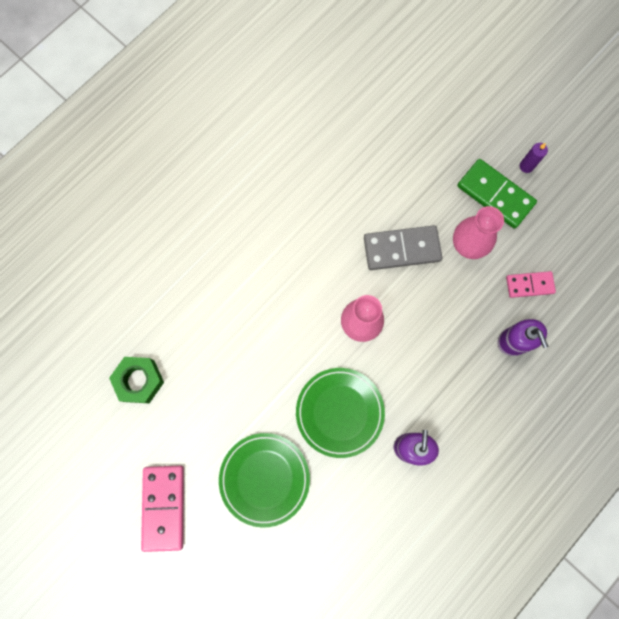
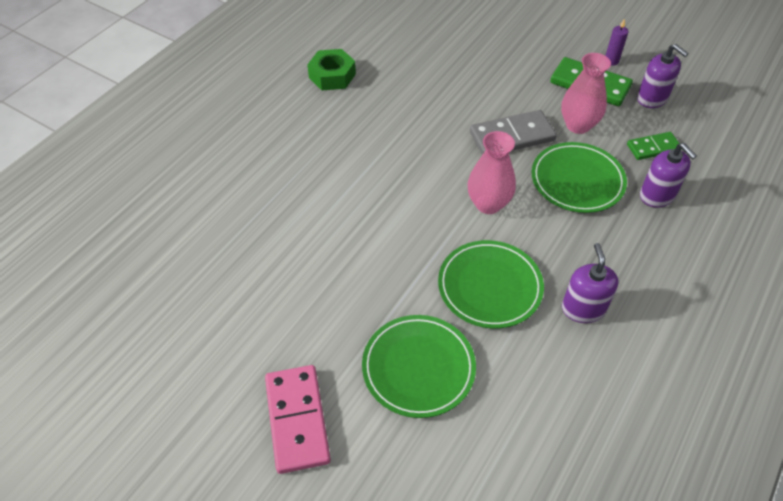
camera: 10 degrees left, 25 degrees down
green nut [109,357,164,403] -> green nut moved to [307,49,356,90]
pink domino [506,271,556,298] -> green domino [627,132,680,160]
none -> green plate [531,142,627,213]
none -> purple soap dispenser [637,44,689,108]

